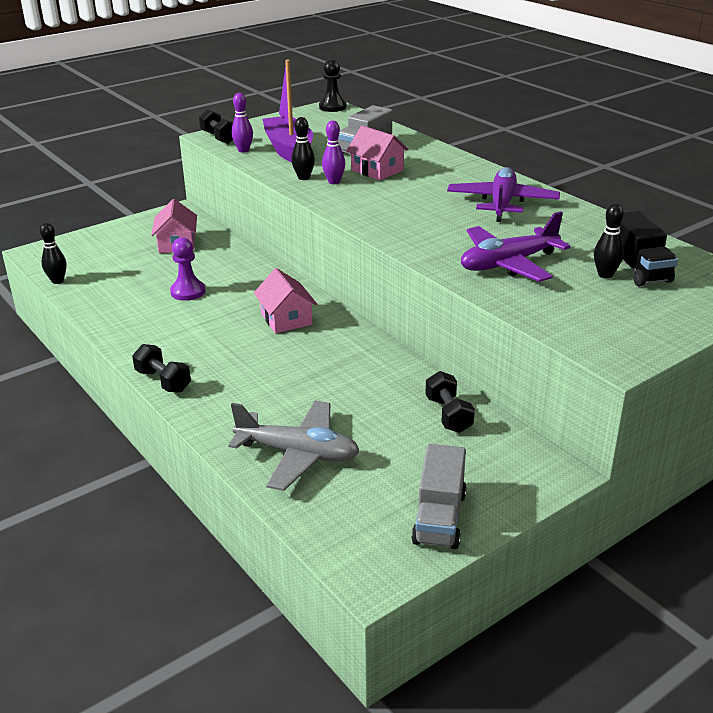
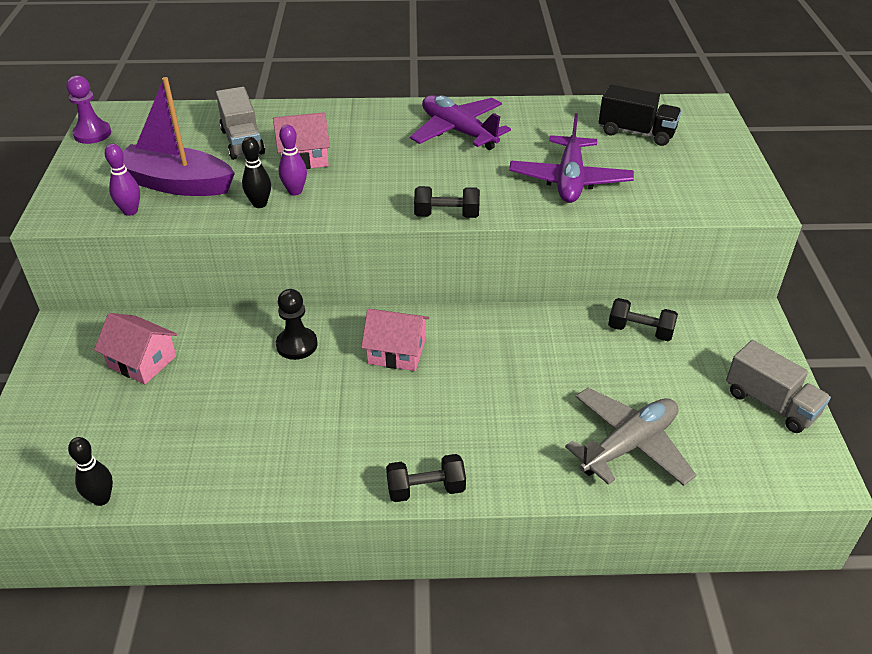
camera: 55 degrees left, 10 degrees up
purple pawn [170,237,205,301] -> purple pawn moved to [66,75,111,144]
black dumbbell [199,109,233,144] -> black dumbbell moved to [414,186,480,218]
black pawn [319,59,347,112] -> black pawn moved to [276,289,317,360]
black bowling pin [594,203,624,279] -> none

